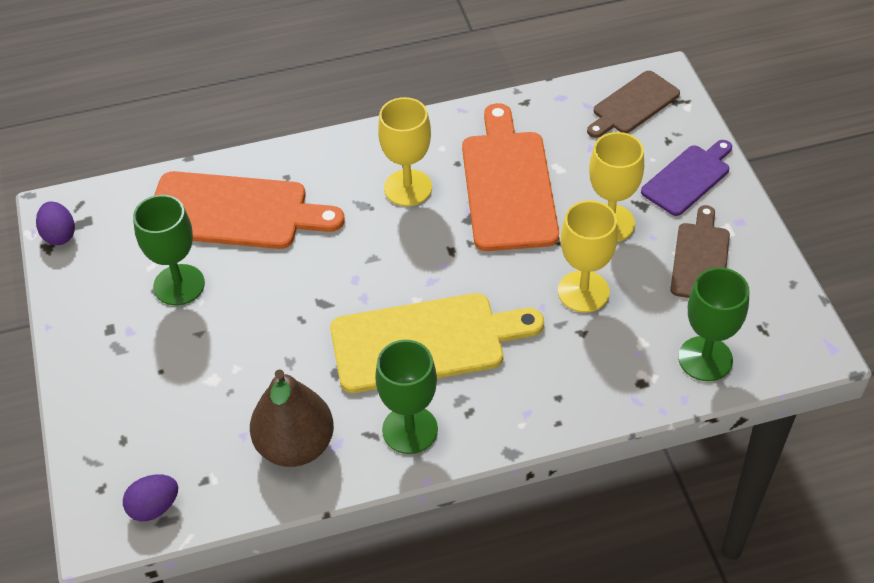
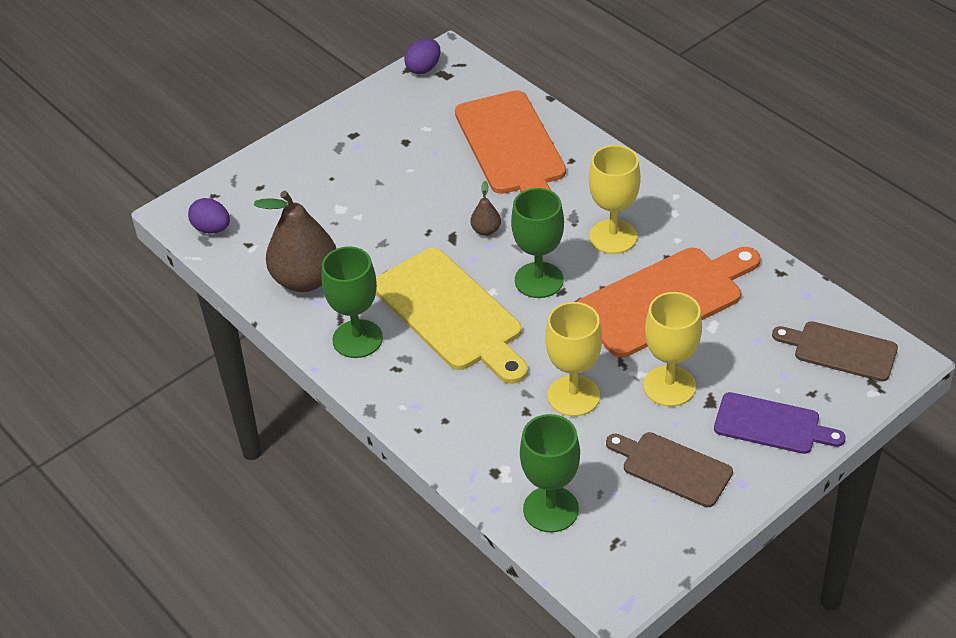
camera: 65 degrees right, 5 degrees down
green goblet [133,195,205,306] -> green goblet moved to [511,188,564,298]
brown cutting board [670,205,730,298] -> brown cutting board turned 135 degrees counterclockwise [606,432,733,507]
none -> brown pear [470,181,501,236]

